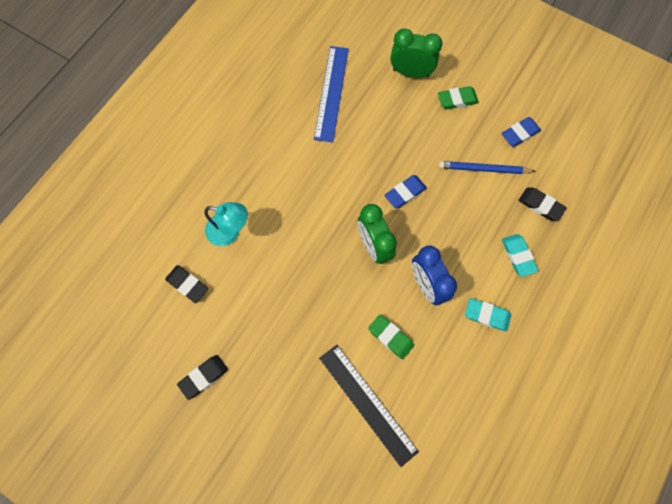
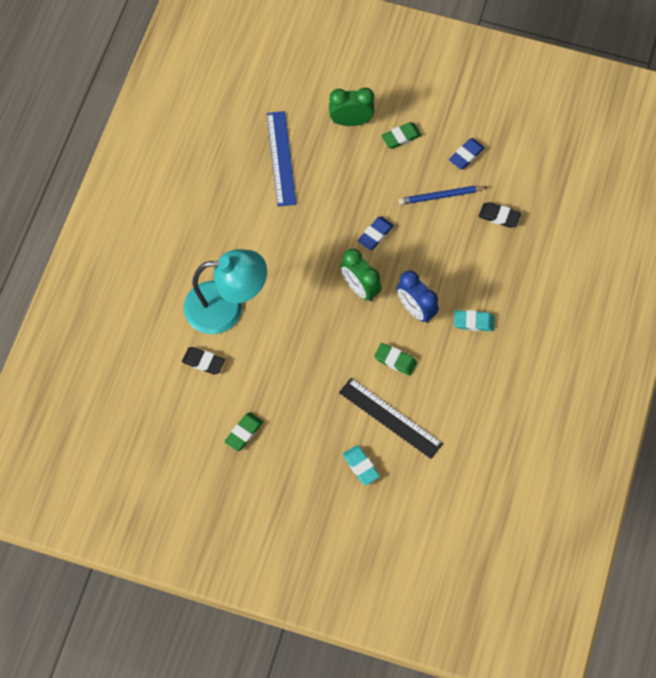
camera: 15 degrees left, 5 degrees down
black eraser [177,355,228,400] -> green eraser [224,412,263,451]
turquoise lamp [204,202,248,246] -> turquoise lamp [184,249,267,334], size x1.81
turquoise eraser [502,234,538,277] -> turquoise eraser moved to [342,445,380,486]

